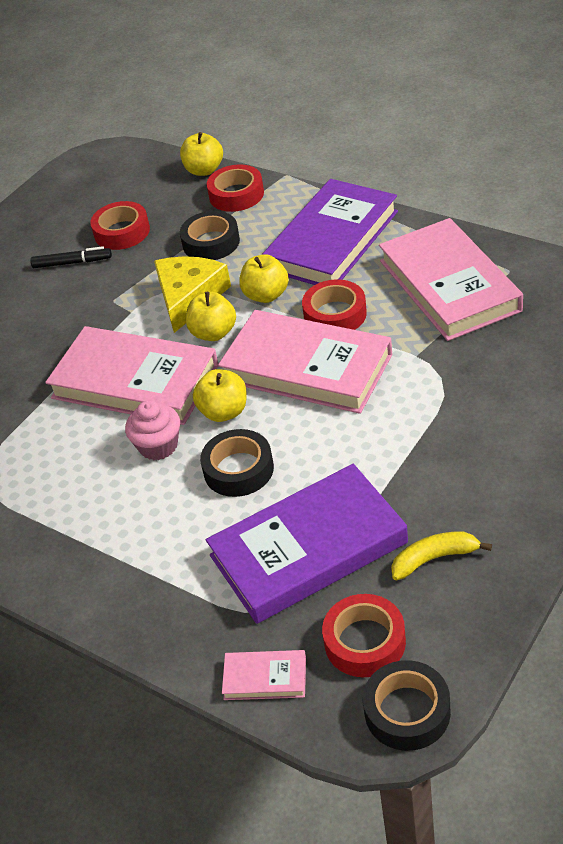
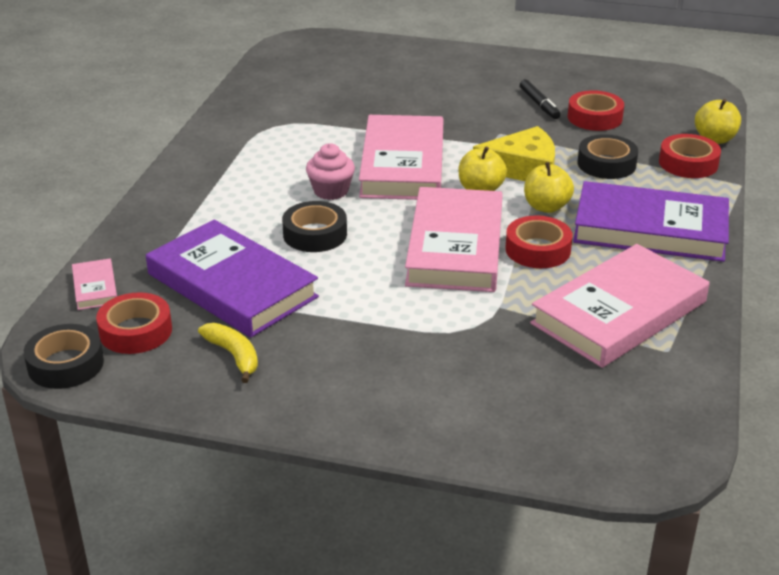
camera: 65 degrees right, 10 degrees down
yellow apple [193,369,247,422] -> none

